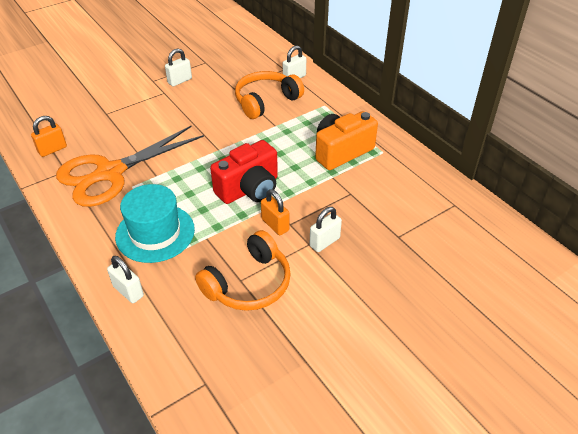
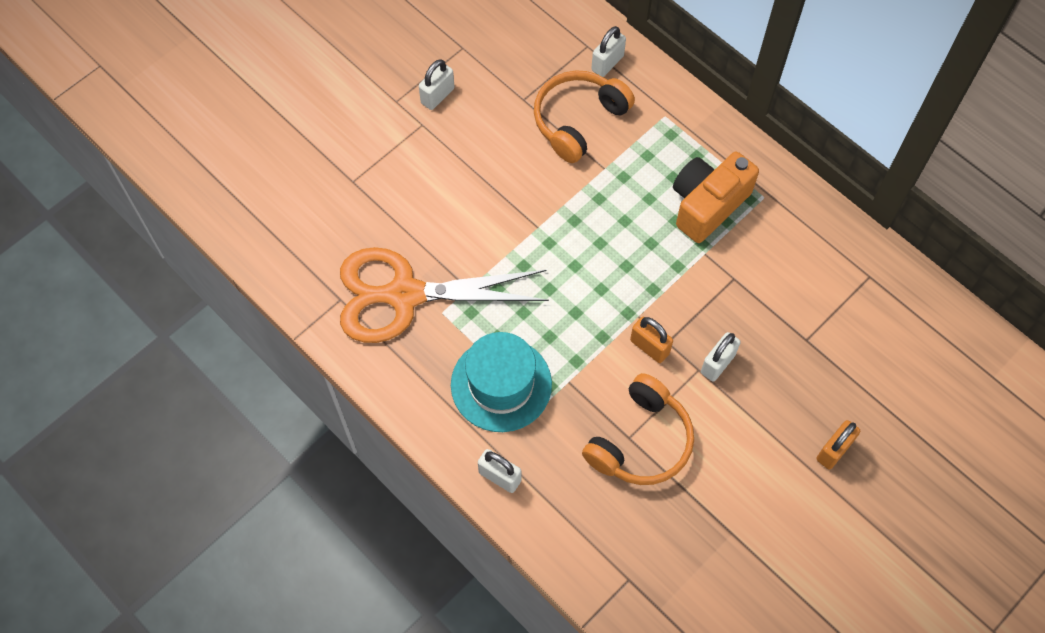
camera: 10 degrees left, 20 degrees up
orange padlock [31,116,67,157] -> orange padlock moved to [816,420,860,469]
orange scissors [56,125,204,207] -> orange scissors turned 45 degrees clockwise [340,247,549,343]
red camera [210,140,278,204] -> none

